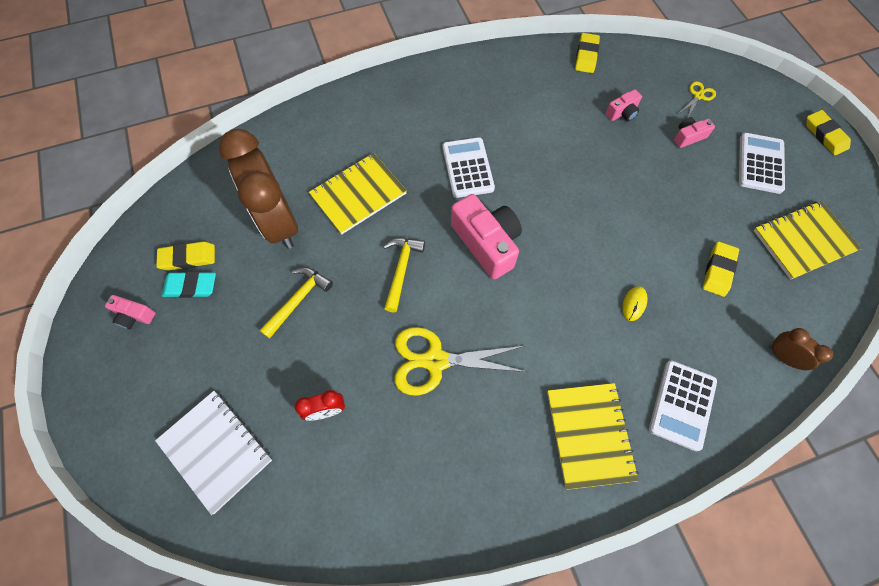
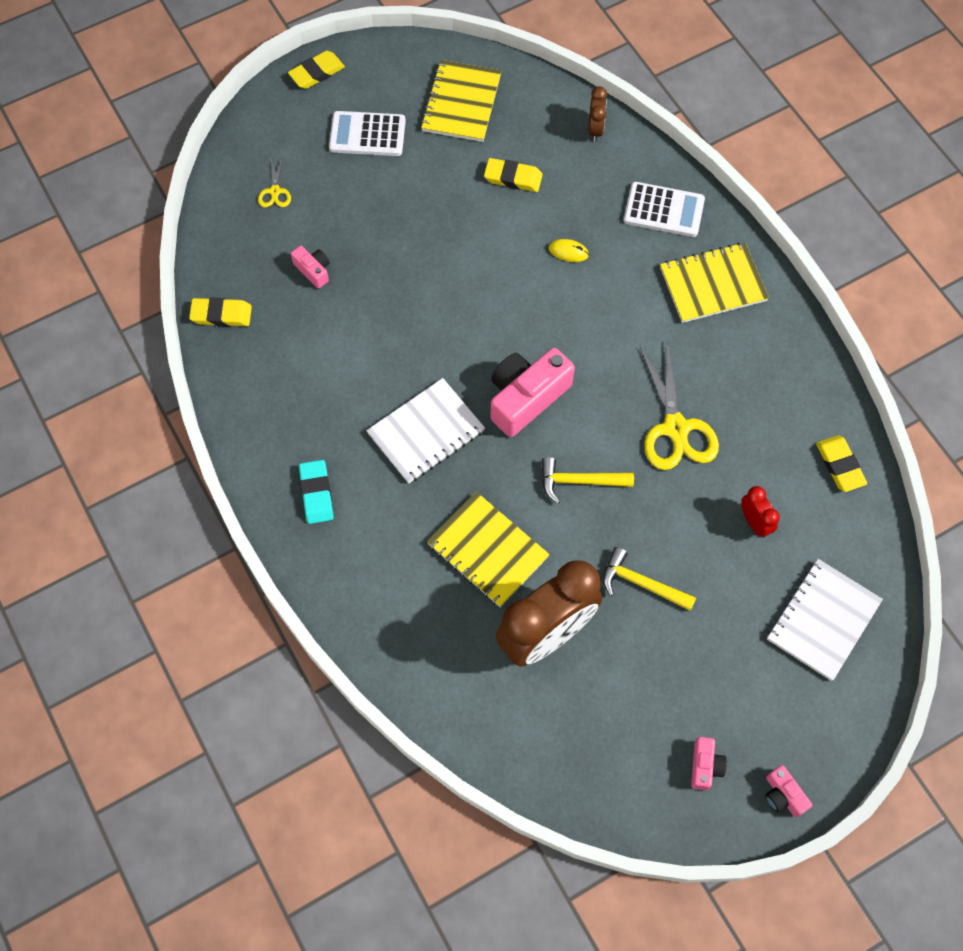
camera: 100 degrees left, 0 degrees up
yellow eraser [156,242,215,270] -> yellow eraser moved to [816,435,867,492]
turquoise eraser [162,271,216,298] -> turquoise eraser moved to [299,460,334,524]
white calculator [443,137,495,198] -> white notebook [366,378,485,483]
pink camera [674,117,715,148] -> pink camera moved to [765,765,812,817]
yellow scissors [678,81,716,118] -> yellow scissors turned 120 degrees counterclockwise [258,156,291,207]
yellow notebook [754,201,862,280] -> yellow notebook turned 45 degrees clockwise [421,60,501,142]
brown clock [769,328,833,370] -> brown clock turned 150 degrees clockwise [588,86,607,142]

